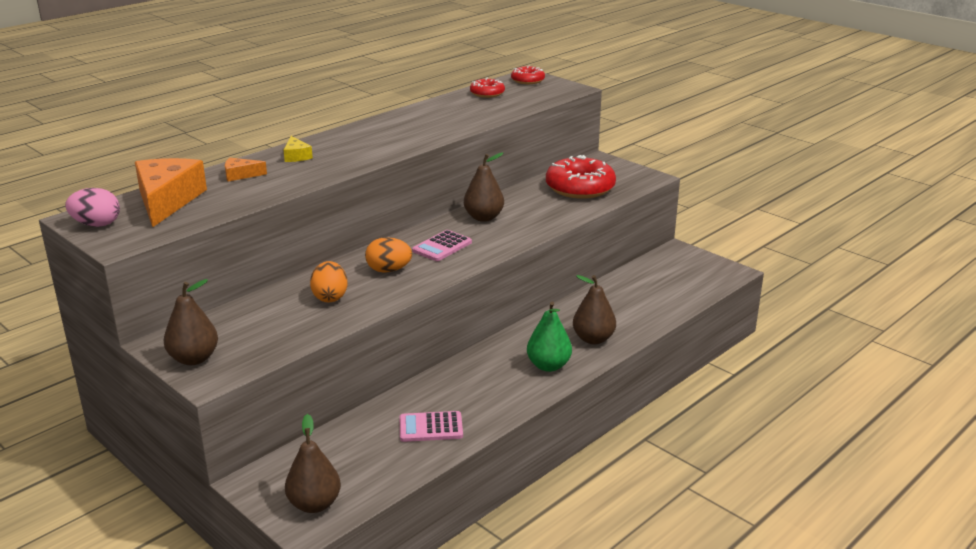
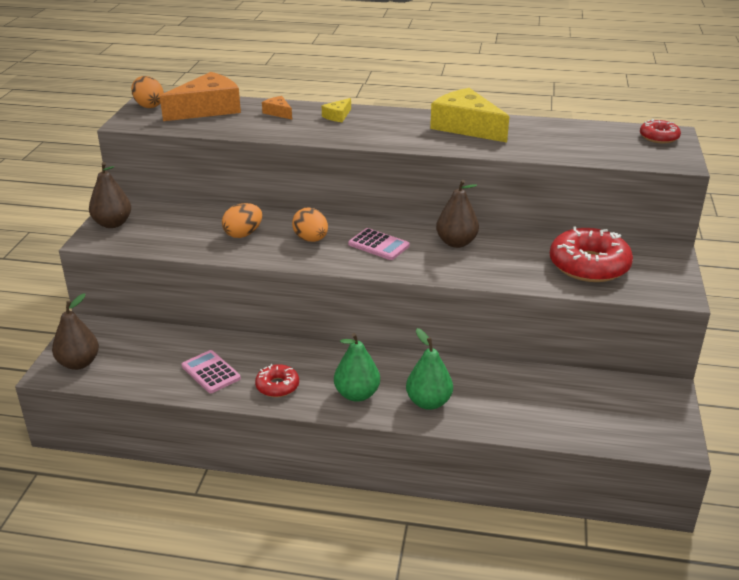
camera: 55 degrees right, 5 degrees up
pink egg [65,188,120,227] -> orange egg [131,76,164,108]
pink calculator [412,230,472,261] -> pink calculator turned 150 degrees counterclockwise [348,228,410,260]
red donut [470,78,505,98] -> red donut moved to [255,364,299,397]
brown pear [573,275,616,344] -> green pear [406,328,453,410]
none -> yellow cheese [430,88,509,143]

